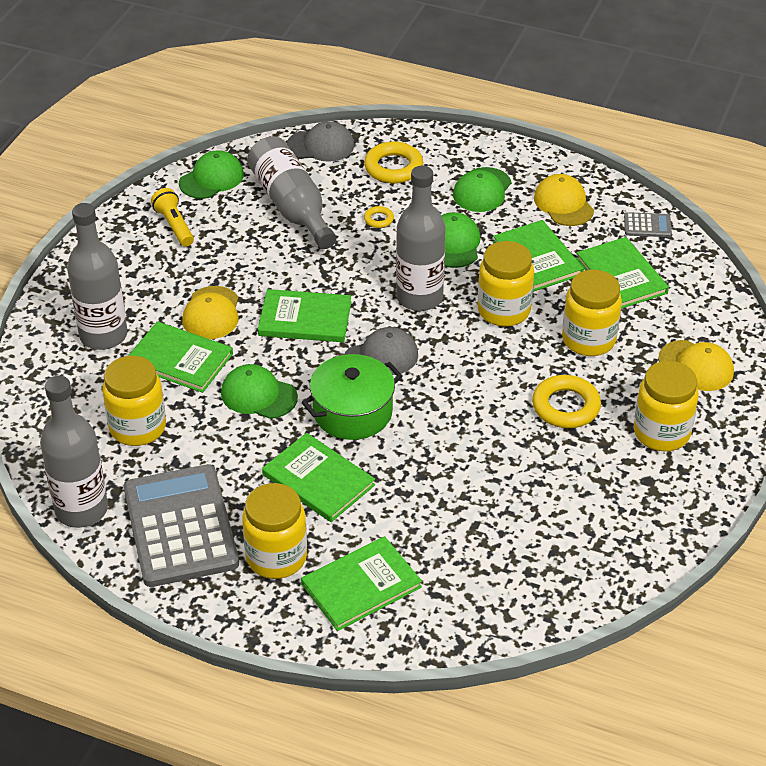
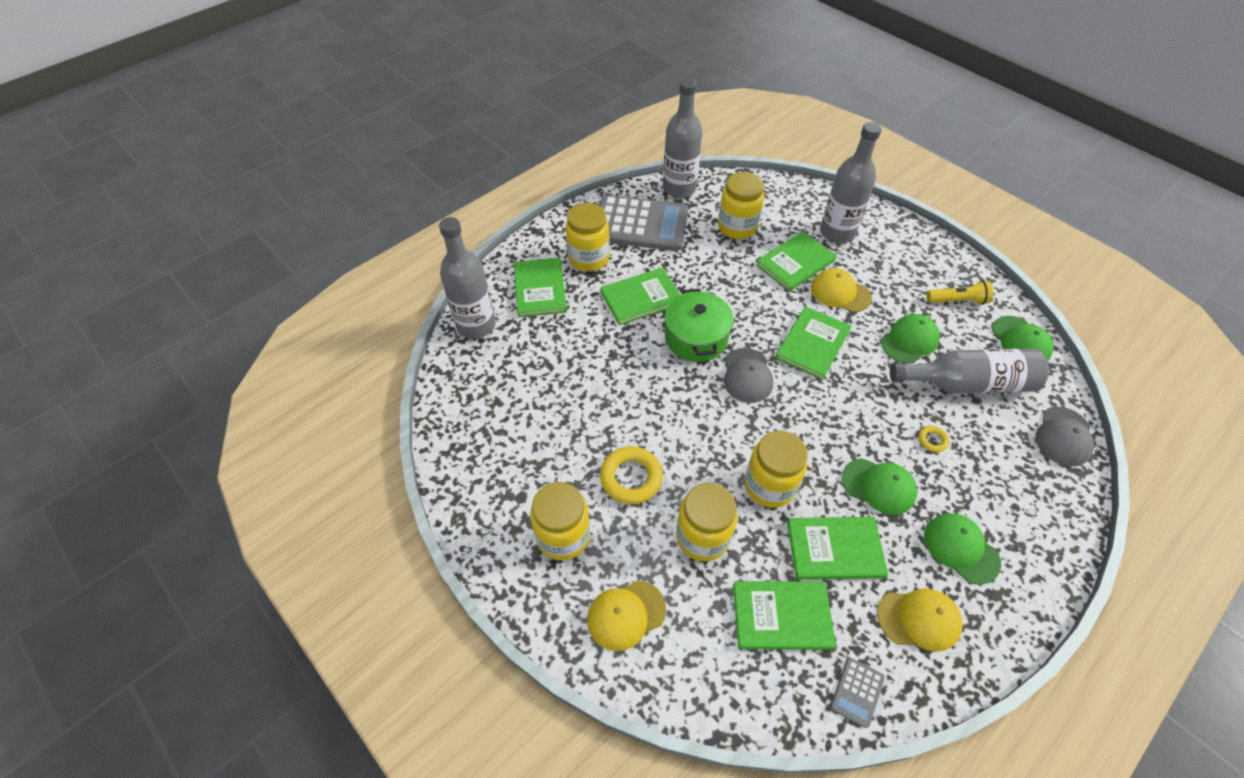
camera: 115 degrees right, 10 degrees up
green cap [221,364,298,419] -> green cap moved to [881,314,940,364]
yellow ring [364,141,423,184] -> none
grey bottle [396,166,446,311] -> grey bottle moved to [439,217,496,339]

